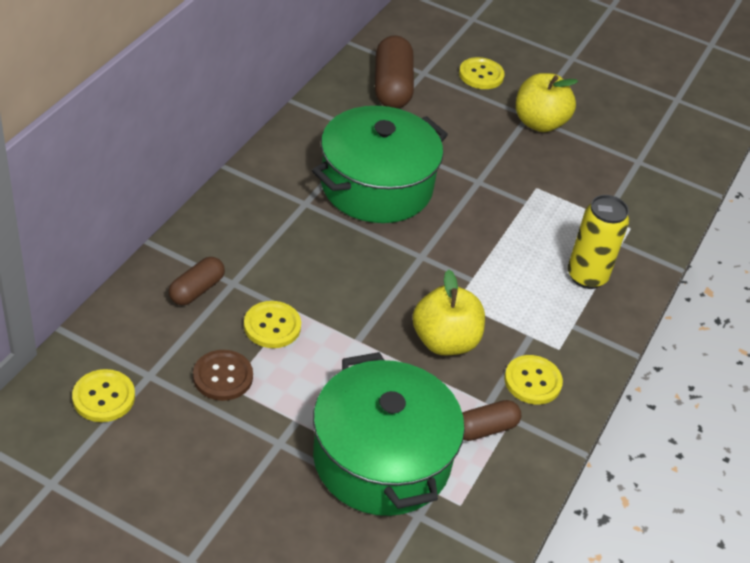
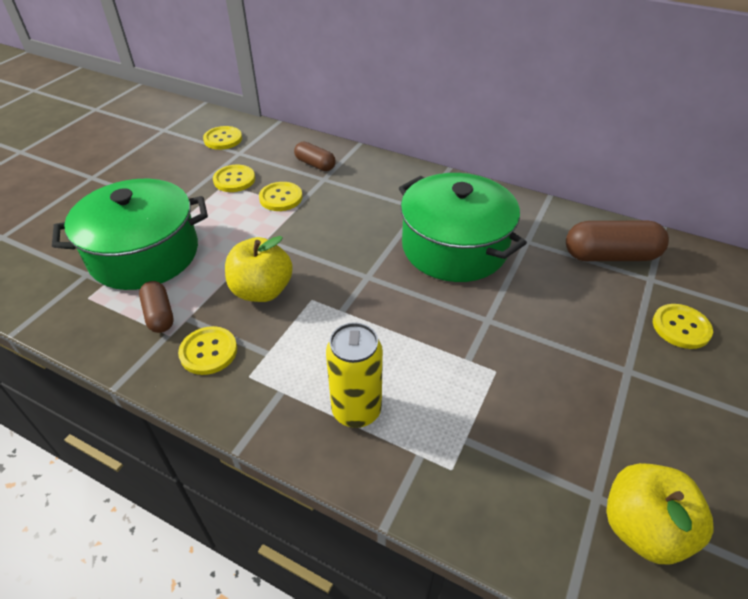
camera: 95 degrees right, 0 degrees up
brown button [193,350,253,401] -> yellow button [213,165,255,192]
yellow apple [516,73,578,132] -> yellow apple moved to [606,463,714,564]

